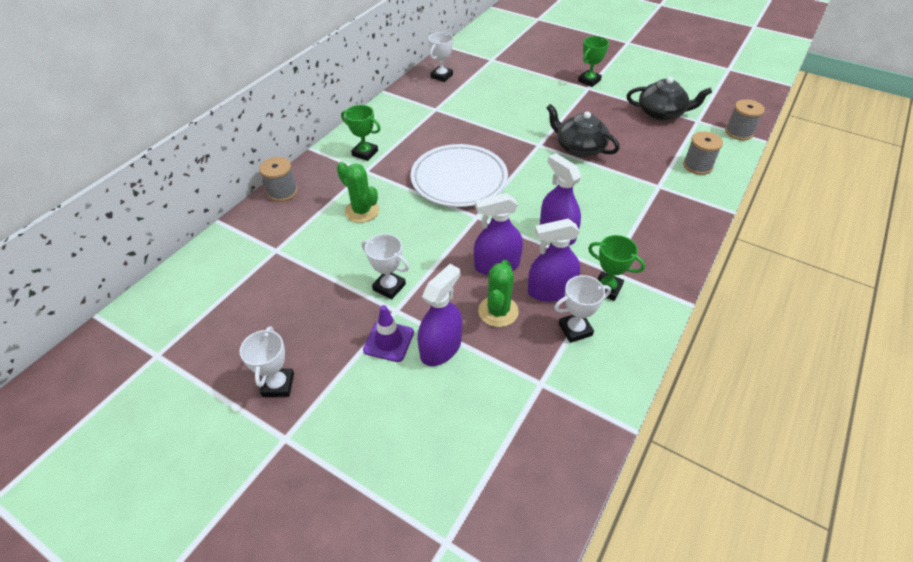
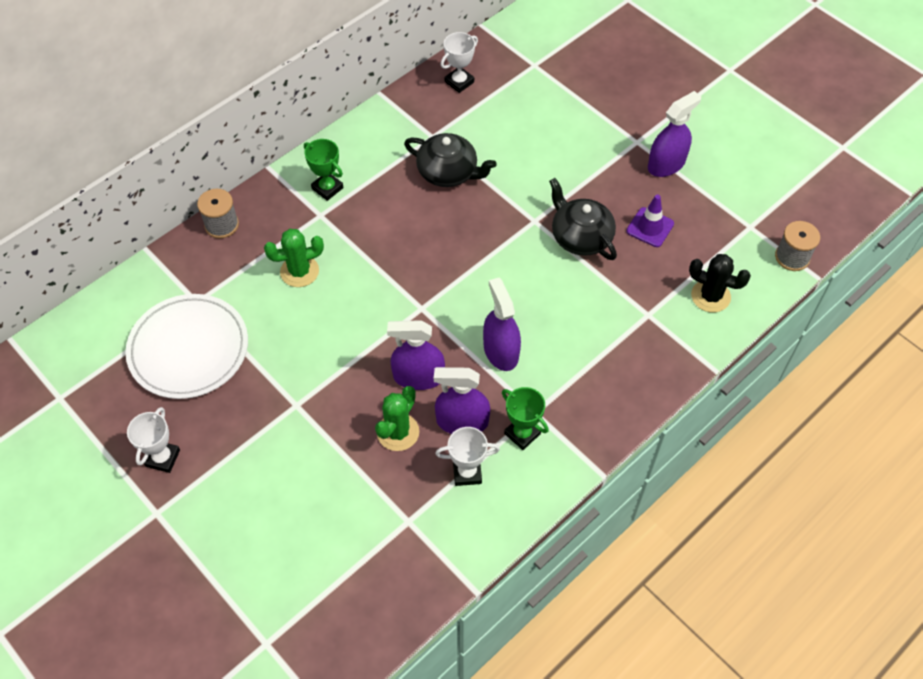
camera: 15 degrees right, 10 degrees up
green cactus [337,162,379,223] -> green cactus turned 75 degrees counterclockwise [264,229,324,287]
white trophy [362,234,409,299] -> none
purple traffic cone [363,305,414,362] -> purple traffic cone moved to [626,195,674,247]
white plate [411,144,508,207] -> white plate moved to [125,294,248,399]
purple spray bottle [417,264,462,366] -> purple spray bottle moved to [648,91,701,177]
green trophy [578,36,609,87] -> none
black teapot [627,77,712,121] -> black teapot moved to [404,133,497,187]
grey spool [683,131,723,175] -> black cactus [689,254,751,313]

